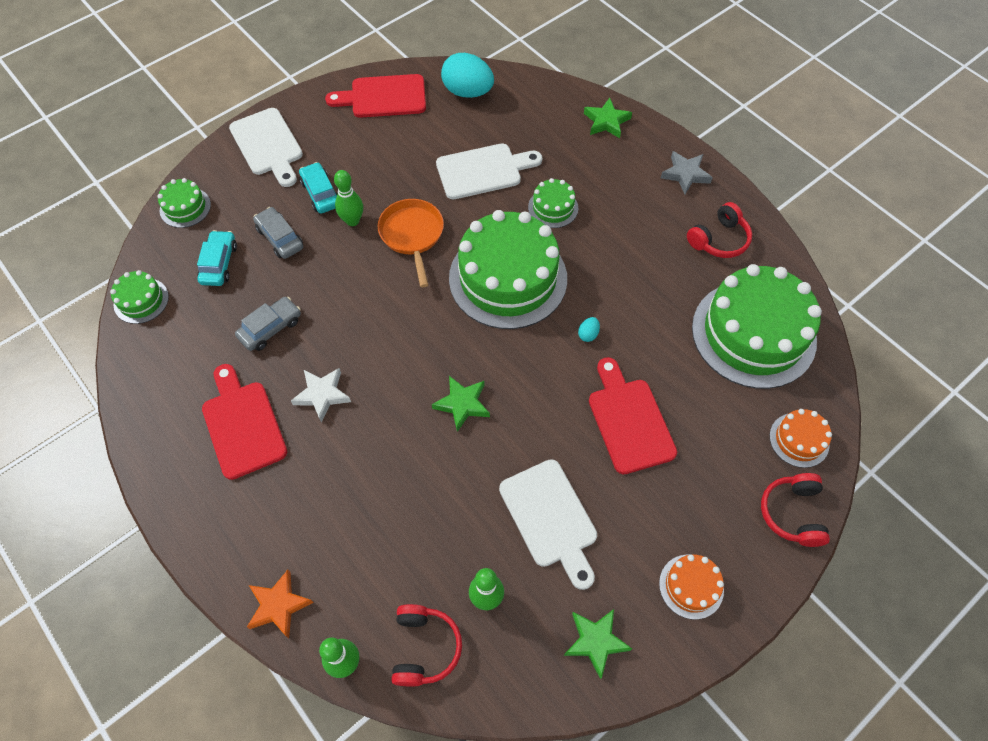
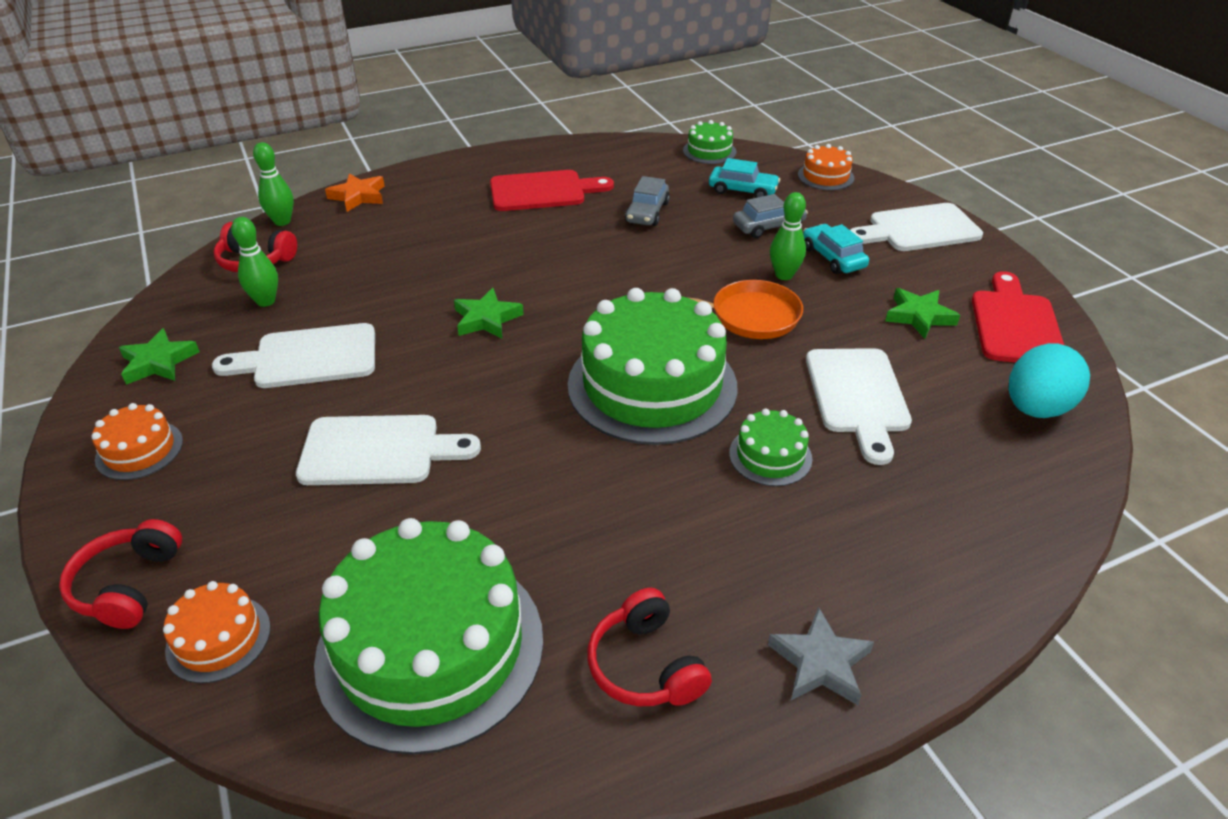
camera: 105 degrees right, 20 degrees down
green cake [157,178,211,228] -> orange cake [798,144,855,190]
grey car [235,297,301,351] -> grey car turned 45 degrees clockwise [625,176,670,226]
white star [291,368,351,423] -> none
turquoise car [299,162,337,214] -> turquoise car turned 105 degrees counterclockwise [803,224,869,274]
turquoise egg [578,317,600,342] -> none
green star [584,98,632,138] -> green star moved to [885,288,960,339]
red cutting board [589,357,677,474] -> white cutting board [296,415,481,485]
red headphones [761,473,830,547] -> red headphones turned 105 degrees counterclockwise [59,519,182,629]

